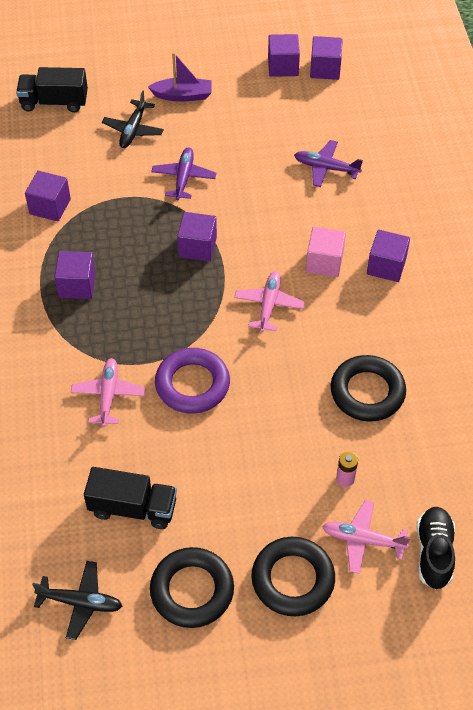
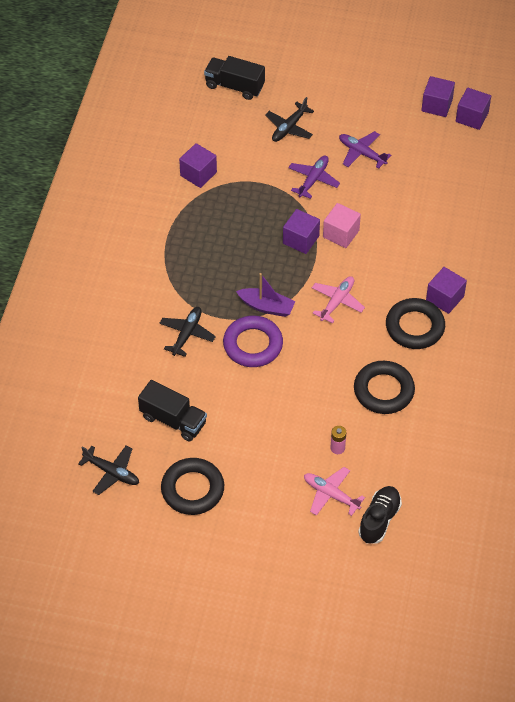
camera: 20 degrees right, 0 degrees up
purple cube [54,251,96,299] -> none
pink plane [71,358,145,427] -> black plane [159,307,216,357]
purple boat [148,52,212,102] -> purple boat moved to [236,273,295,317]
black ring [251,537,335,616] -> black ring moved to [386,298,445,349]
purple plane [294,140,363,187] -> purple plane moved to [339,131,391,169]
pink cube [306,227,346,277] -> pink cube moved to [323,203,361,248]

